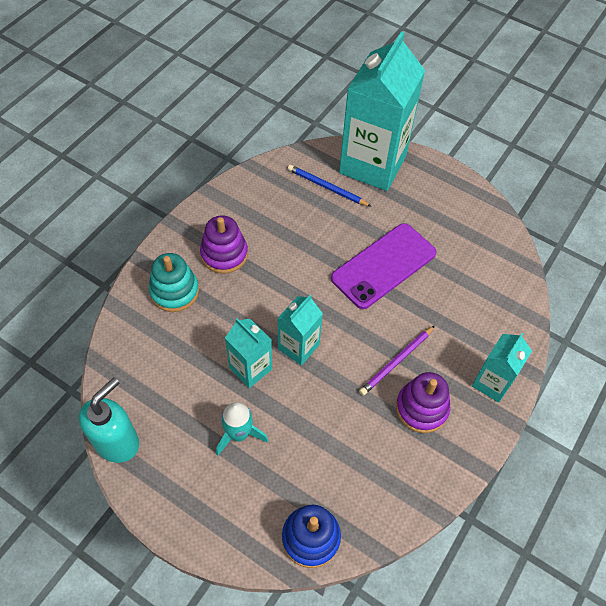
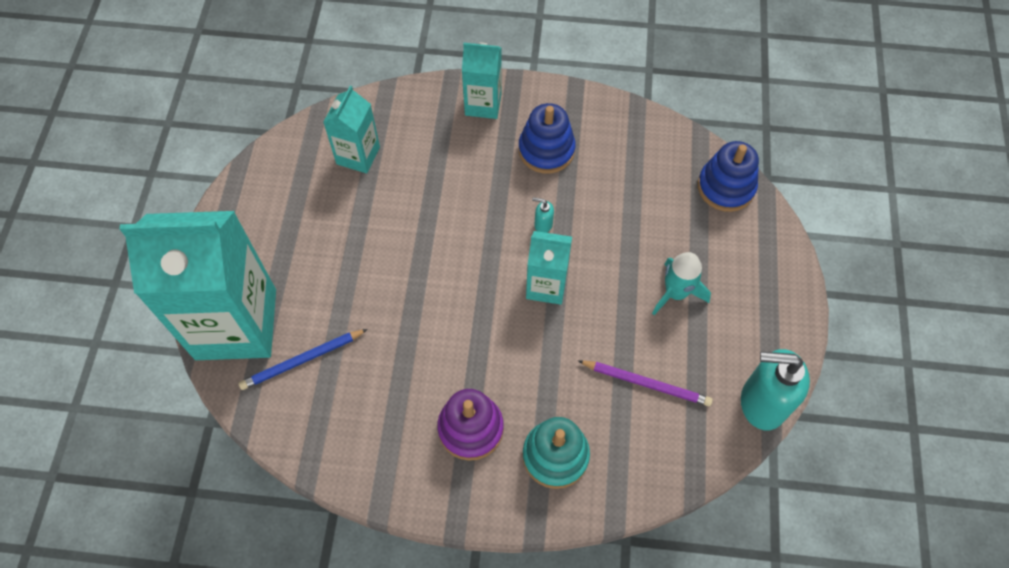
camera: 115 degrees left, 5 degrees up
turquoise carton [225,318,272,388] -> turquoise carton moved to [323,86,380,173]
blue pencil [288,165,372,207] -> blue pencil turned 60 degrees clockwise [238,329,368,390]
purple phone [331,223,437,309] -> none
purple pencil [359,326,435,396] -> purple pencil moved to [578,360,713,406]
purple stacking toy [396,372,450,433] -> blue stacking toy [519,103,576,174]
none -> turquoise soap dispenser [532,197,554,233]

